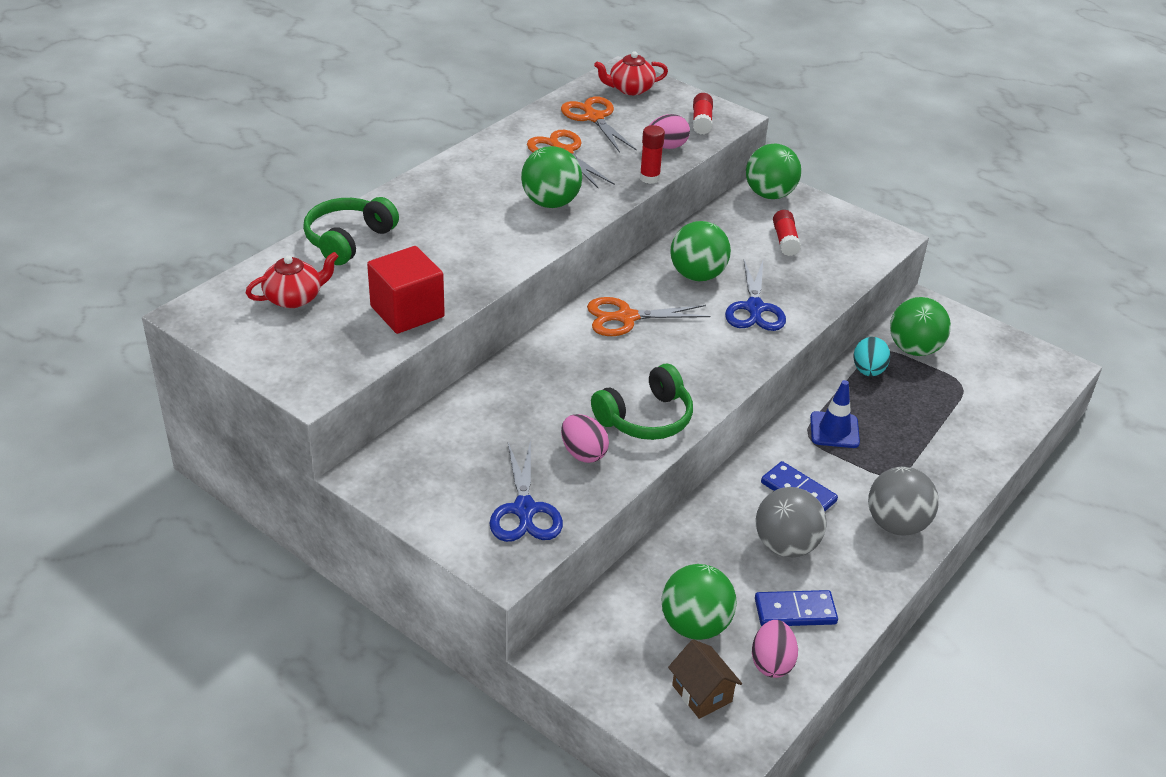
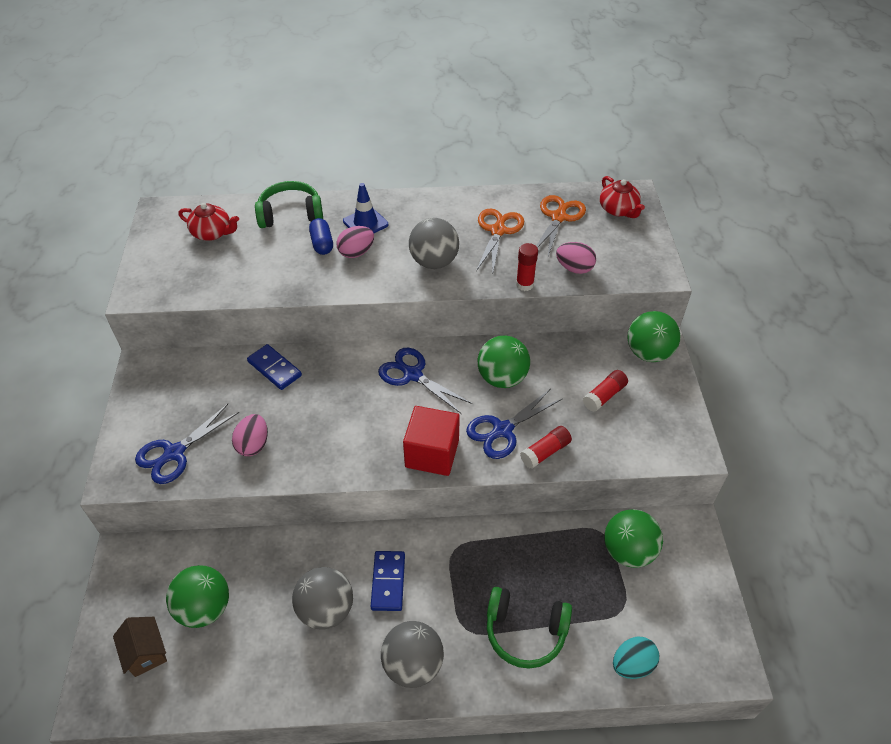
camera: 50 degrees right, 10 degrees up
red cube [367,246,445,334] -> red cube moved to [403,406,460,476]
green ball [521,146,582,208] -> grey ball [409,218,459,269]
orange scissors [587,297,710,336] -> blue scissors [378,348,472,413]
green headphones [591,364,693,440] -> green headphones moved to [487,587,572,669]
red teapot [594,51,668,95] -> red teapot turned 150 degrees counterclockwise [600,176,645,218]
brown house [668,639,742,719] -> brown house turned 45 degrees counterclockwise [113,617,167,677]
red glue stick [693,93,713,135] -> red glue stick moved to [520,426,572,469]
pink egg [752,620,798,678] -> pink egg moved to [336,226,374,258]
blue domino [755,590,838,626] -> blue domino moved to [247,344,302,390]
blue traffic cone [810,380,860,448] -> blue traffic cone moved to [343,183,388,233]
turquoise egg [853,337,890,376] -> turquoise egg moved to [613,636,659,679]
none -> blue capsule [309,218,333,255]

